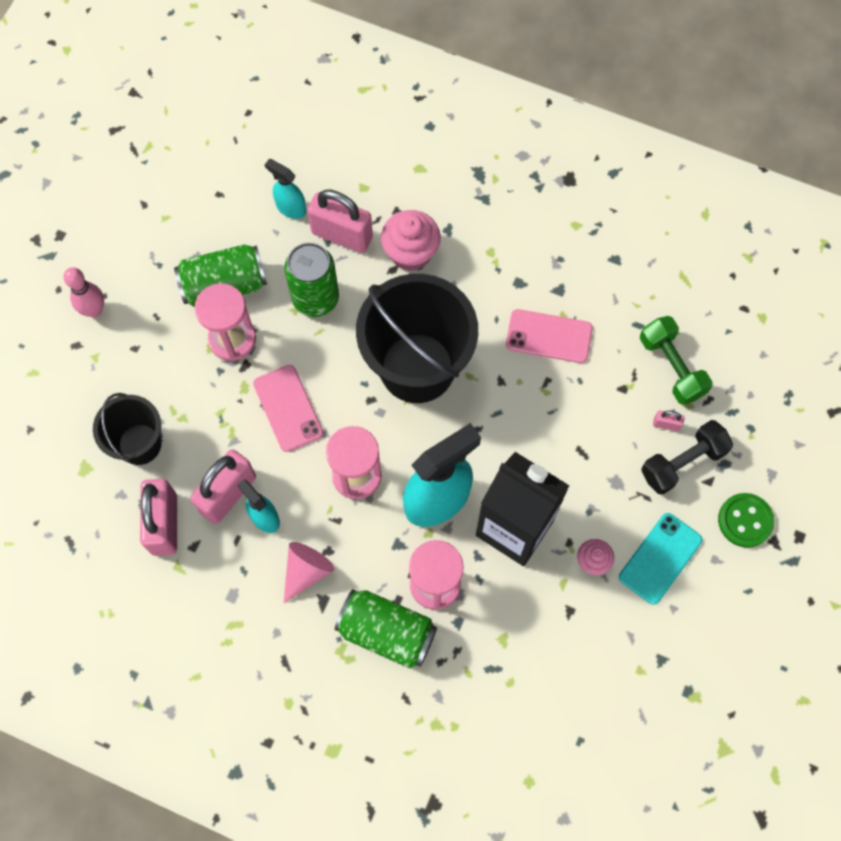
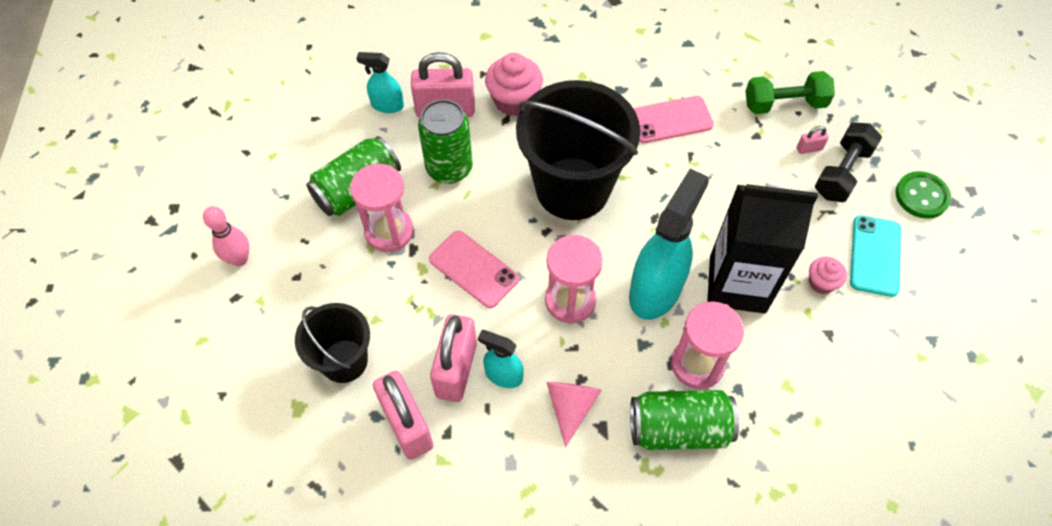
camera: 25 degrees left, 10 degrees down
green dumbbell [640,316,713,405] -> green dumbbell turned 45 degrees counterclockwise [746,71,835,114]

